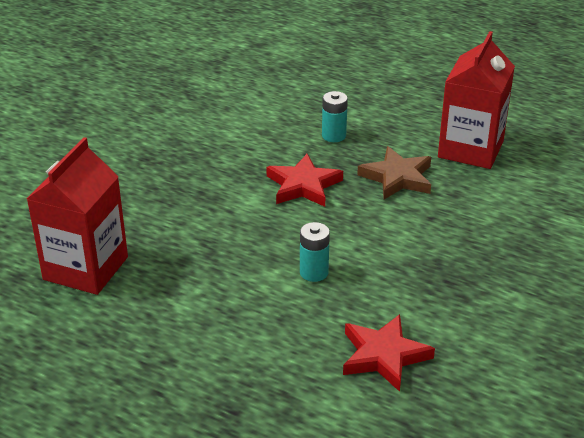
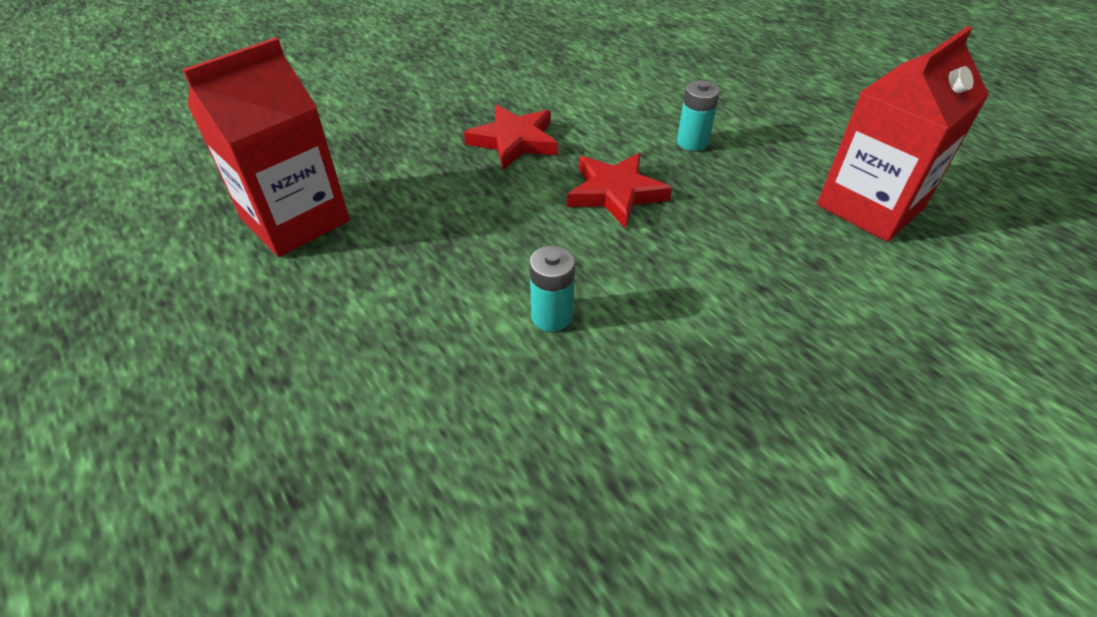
camera: 25 degrees right, 10 degrees up
red star [343,314,435,392] -> red star moved to [464,105,558,170]
brown star [357,146,431,200] -> none

